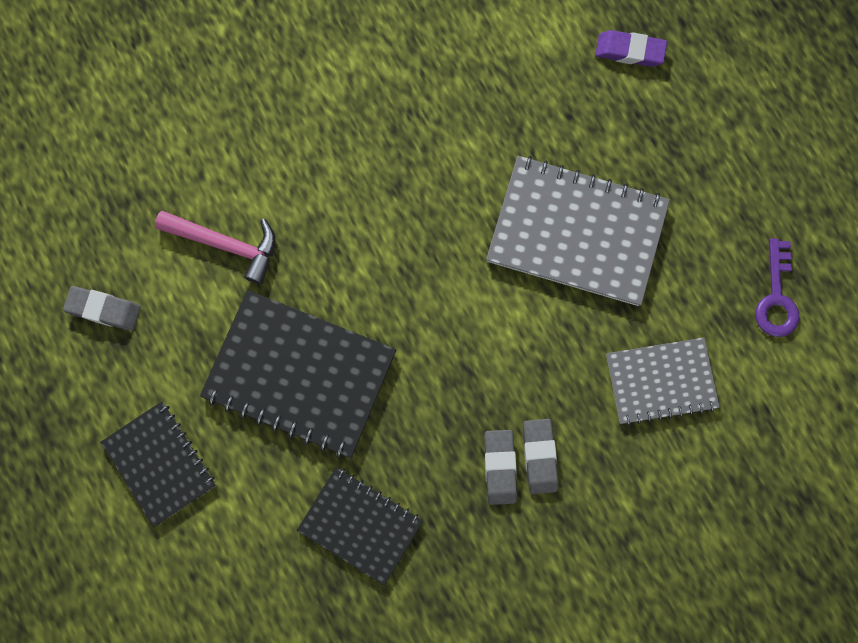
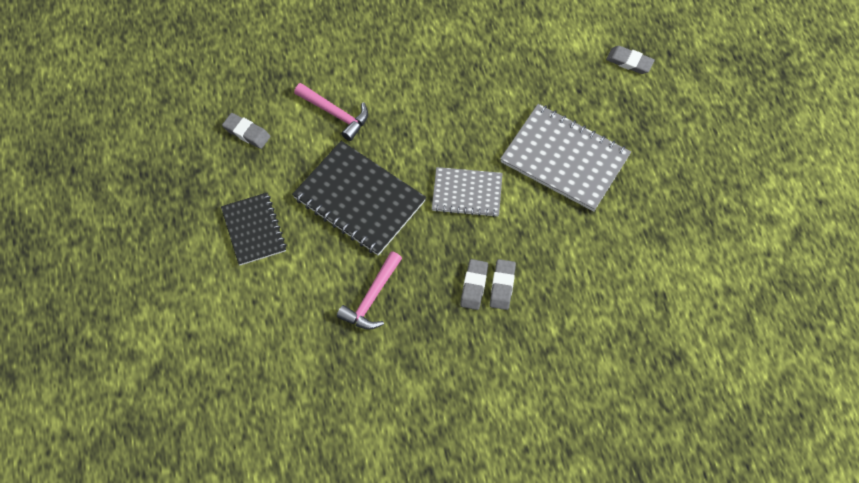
camera: 15 degrees right, 15 degrees down
black notebook [297,467,423,586] -> pink hammer [337,251,402,330]
purple eraser [595,30,667,67] -> grey eraser [606,46,655,74]
grey notebook [606,338,720,426] -> grey notebook moved to [432,167,503,217]
purple key [755,239,799,337] -> none

